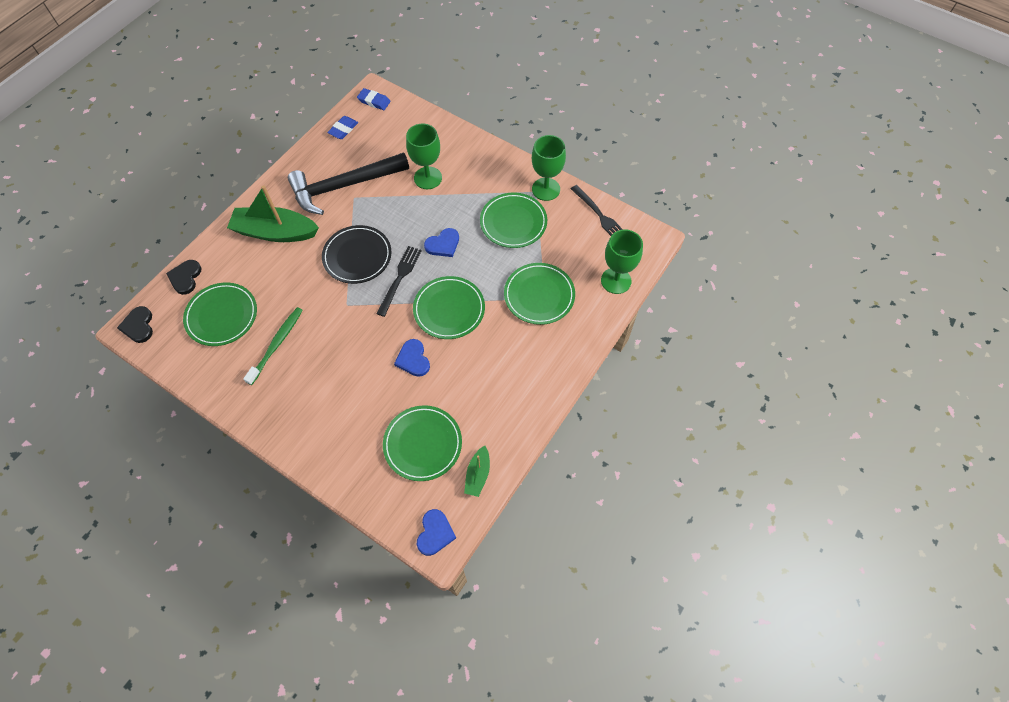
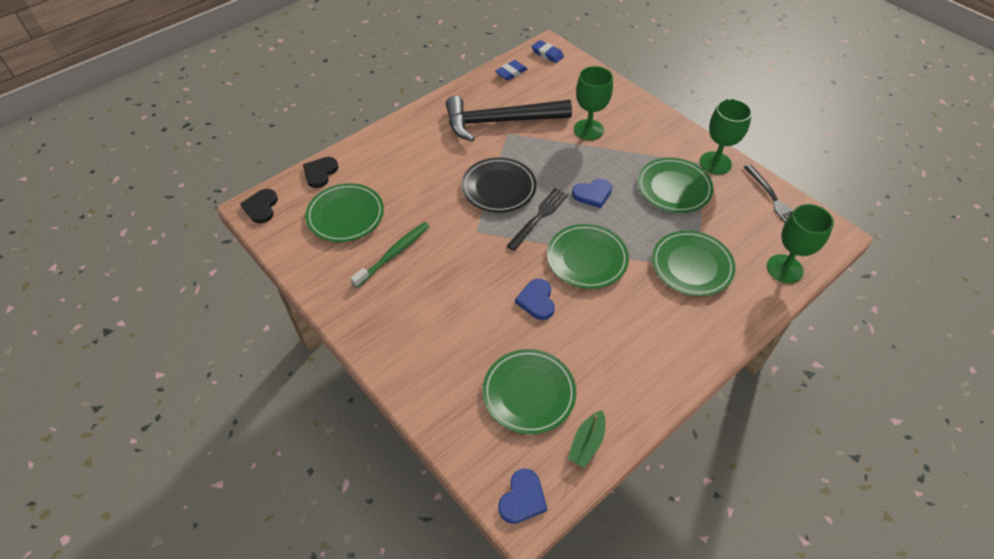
camera: 15 degrees right, 10 degrees down
green boat [227,185,319,242] -> none

